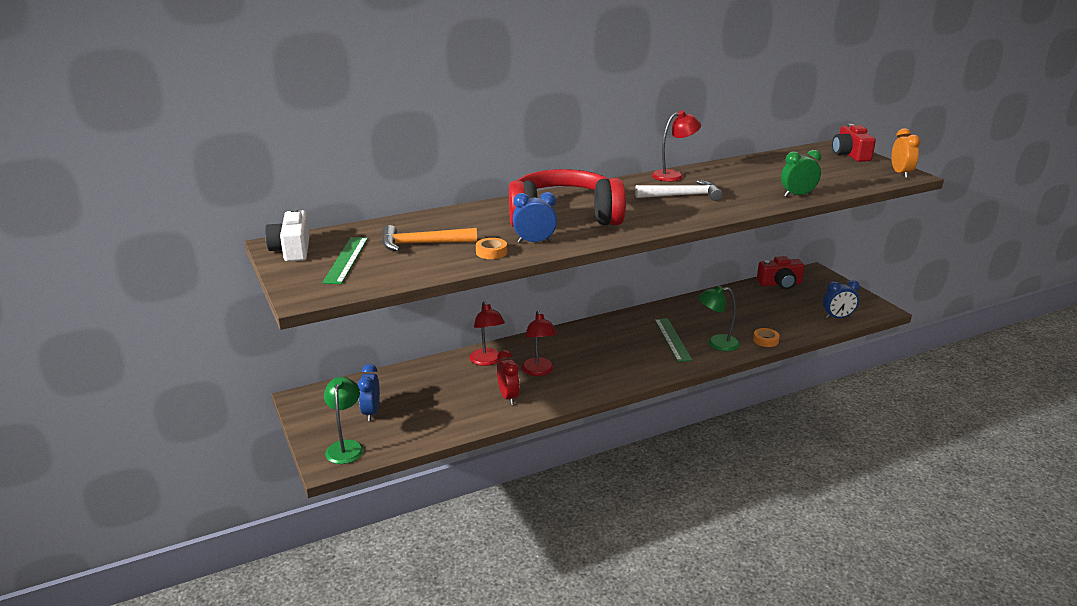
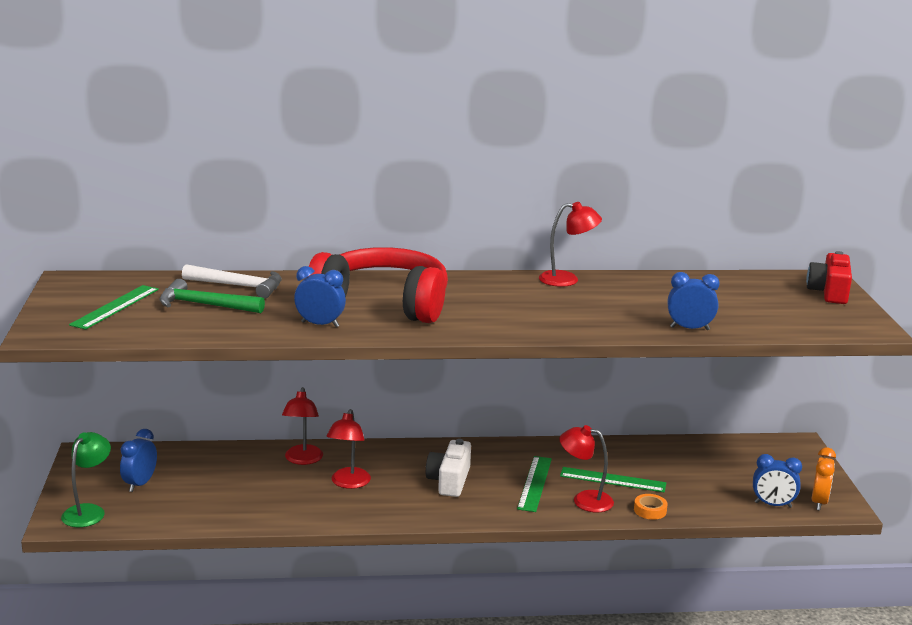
camera: 20 degrees right, 5 degrees down
white camera [265,208,310,262] -> white camera moved to [426,439,471,497]
orange hammer [382,225,477,251] -> green hammer [159,279,265,313]
orange tape [476,238,507,259] -> none
red clock [497,350,520,405] -> none
white hammer [635,180,723,201] -> white hammer moved to [182,264,282,299]
green lamp [698,286,740,351] -> red lamp [559,425,614,512]
red camera [757,256,804,290] -> none
green clock [781,150,821,197] -> blue clock [667,272,720,330]
orange clock [891,128,921,178] -> orange clock moved to [812,447,836,510]
none -> green ruler [560,467,666,492]

